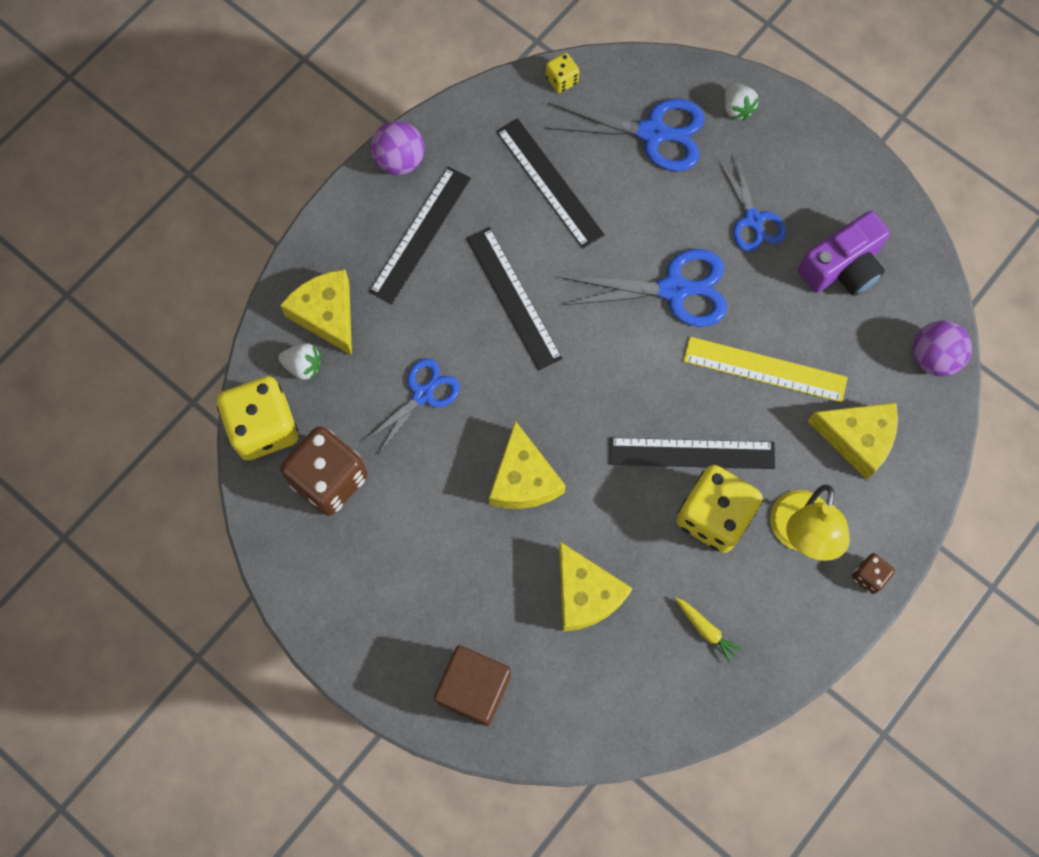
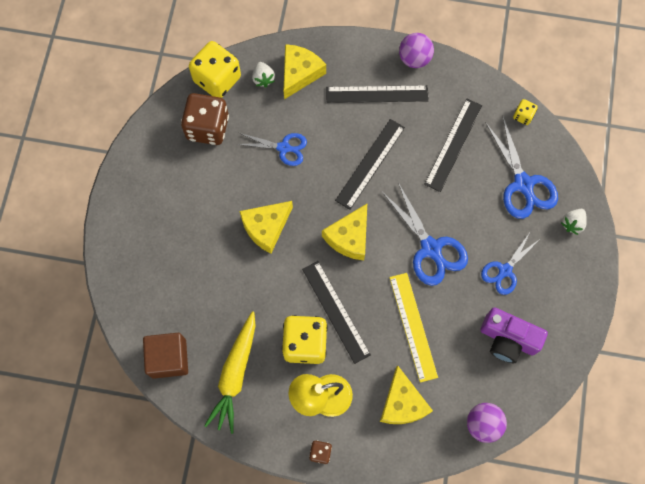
camera: 60 degrees right, 0 degrees up
brown cube [434,645,511,726] -> brown cube moved to [143,333,188,379]
yellow cheese [559,542,633,632] -> yellow cheese moved to [322,204,367,260]
yellow carrot [675,598,744,664] -> yellow carrot [204,311,256,434], size x2.24

